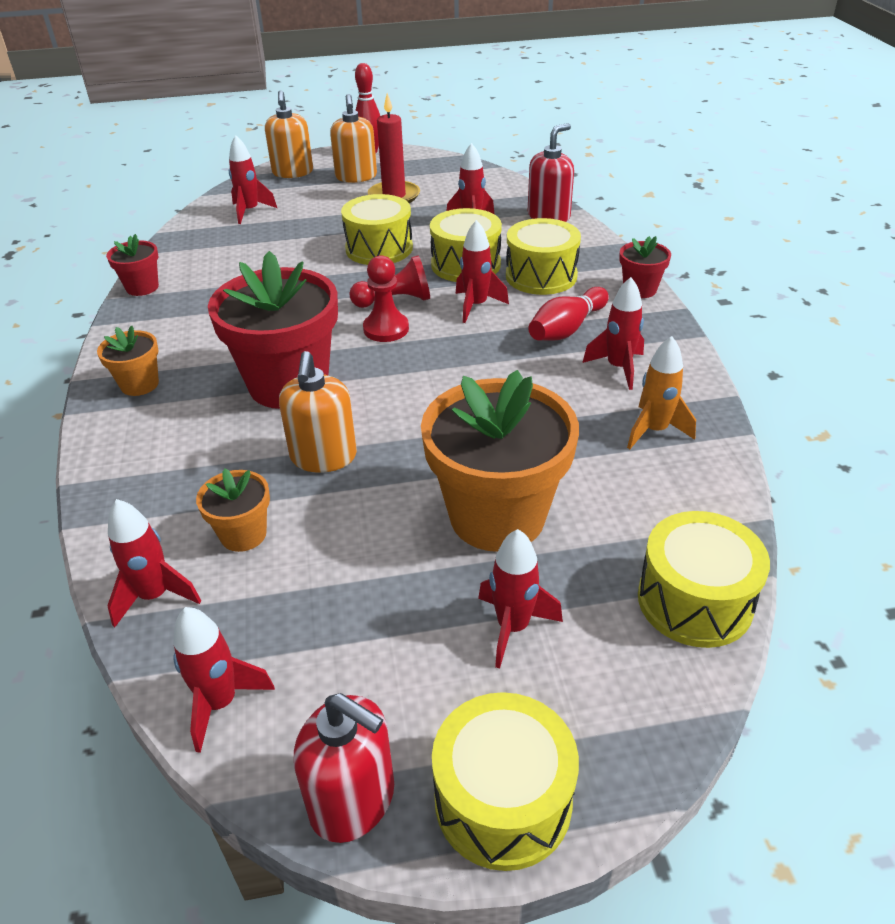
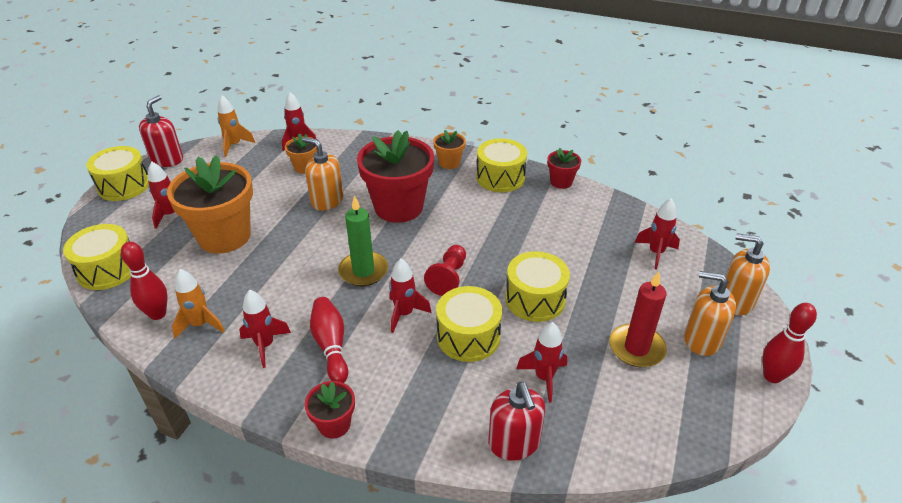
camera: 120 degrees right, 0 degrees up
red rocket [173,607,275,753] -> orange rocket [218,95,255,157]
red soap dispenser [294,693,394,843] -> red soap dispenser turned 135 degrees clockwise [139,95,183,167]
red pawn [363,255,409,342] -> none
yellow drum [506,218,581,295] -> yellow drum moved to [476,138,527,192]
none -> red bowling pin [121,242,168,320]
none -> green candle [338,195,388,286]

